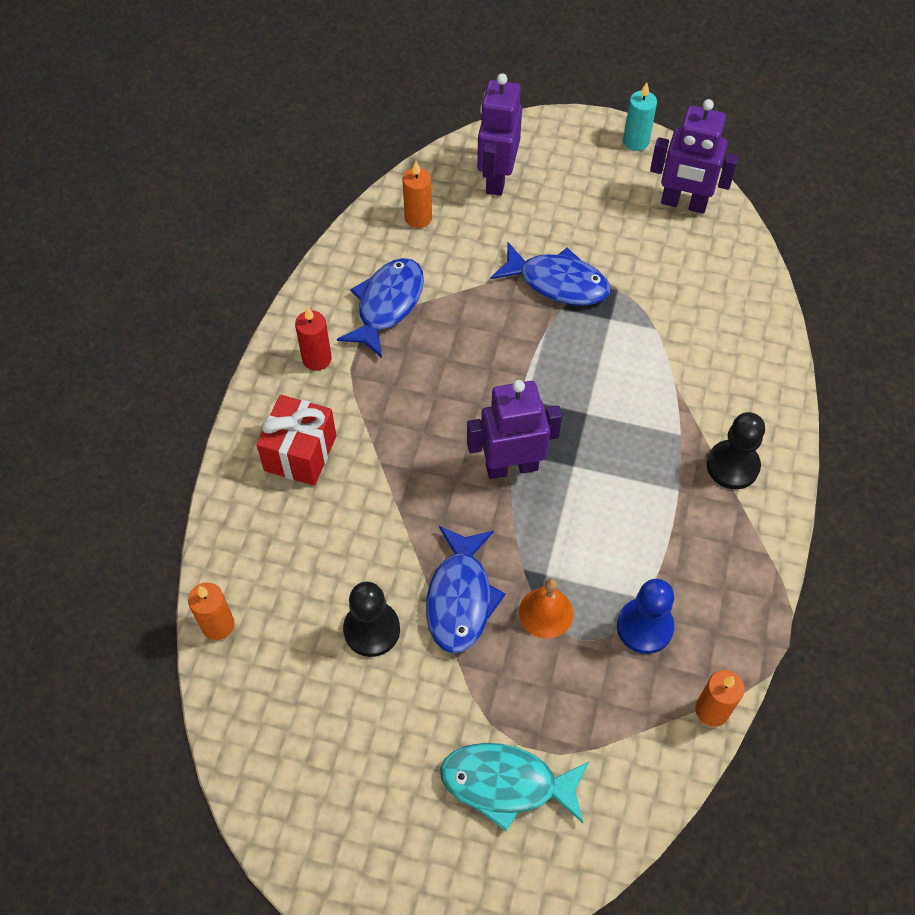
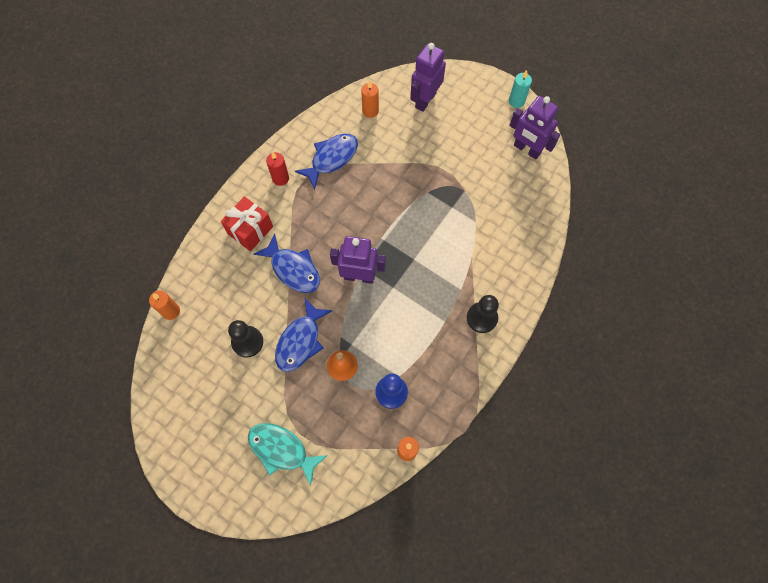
camera: 20 degrees right, 10 degrees up
blue fish [490,242,611,306] -> blue fish moved to [253,234,320,293]

